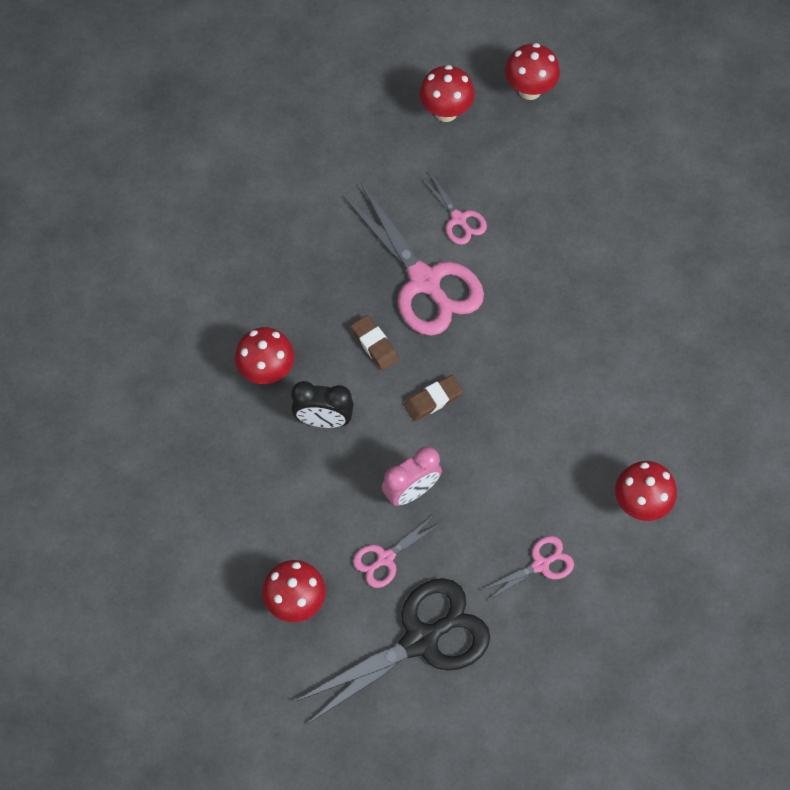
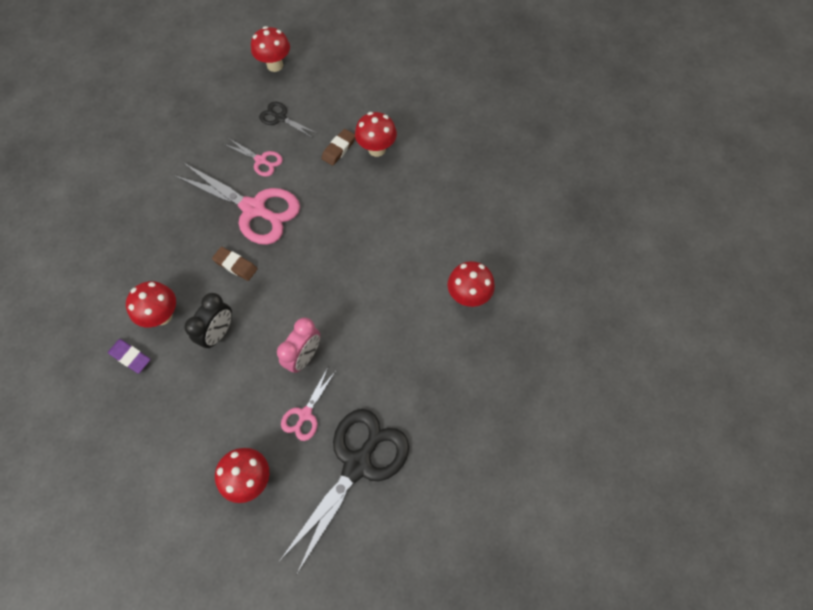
camera: 25 degrees left, 0 degrees up
black clock [291,381,354,428] -> black clock turned 45 degrees counterclockwise [184,293,232,349]
brown eraser [404,375,463,421] -> brown eraser moved to [321,129,355,166]
red mushroom [420,65,475,122] -> red mushroom moved to [355,112,397,157]
pink scissors [480,536,574,601] -> none
none -> purple eraser [108,339,151,374]
none -> black scissors [259,102,318,138]

